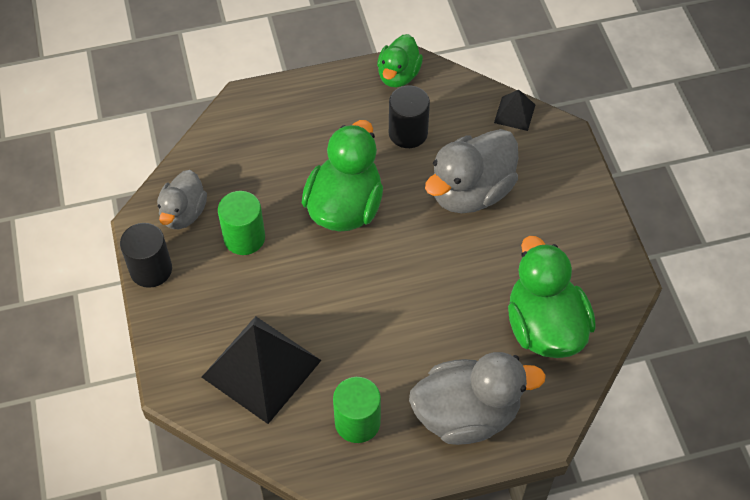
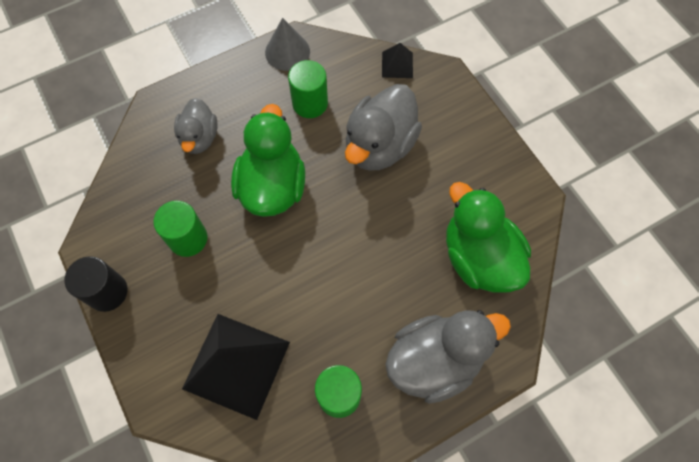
camera: 15 degrees left, 10 degrees up
grey duck [157,170,207,229] -> grey duck moved to [174,98,217,154]
green duck [377,34,423,87] -> grey cone [265,18,310,71]
black cylinder [389,86,430,148] -> green cylinder [288,60,328,118]

